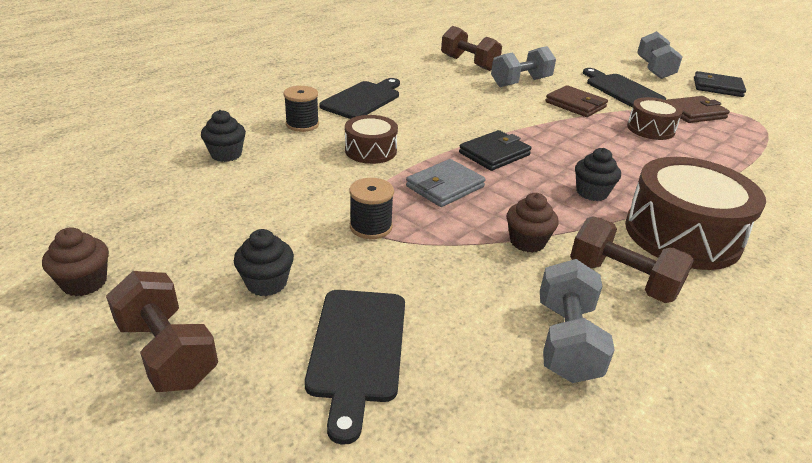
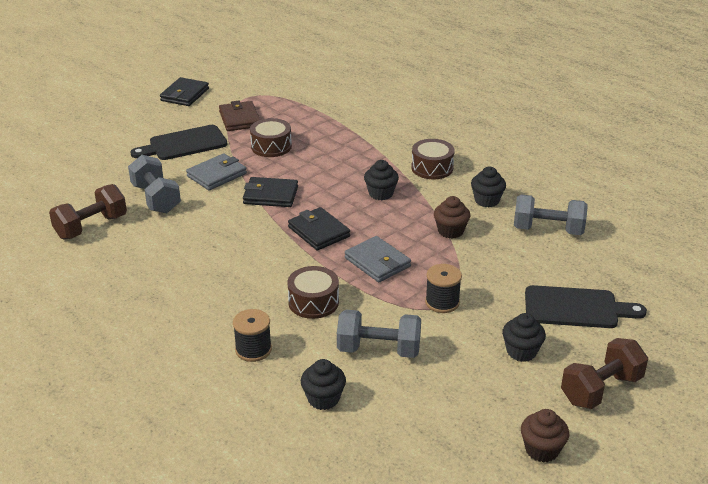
camera: 85 degrees left, 0 degrees up
black cutting board [319,78,400,119] -> none
brown wallet [545,85,608,117] -> grey wallet [186,153,247,190]
brown dumbbell [570,216,694,303] -> black cupcake [471,167,506,207]
brown drum [625,157,766,270] -> brown drum [411,139,455,179], size x0.55
grey dumbbell [637,31,682,79] -> grey dumbbell moved to [337,309,421,358]
none -> black wallet [243,177,298,207]

